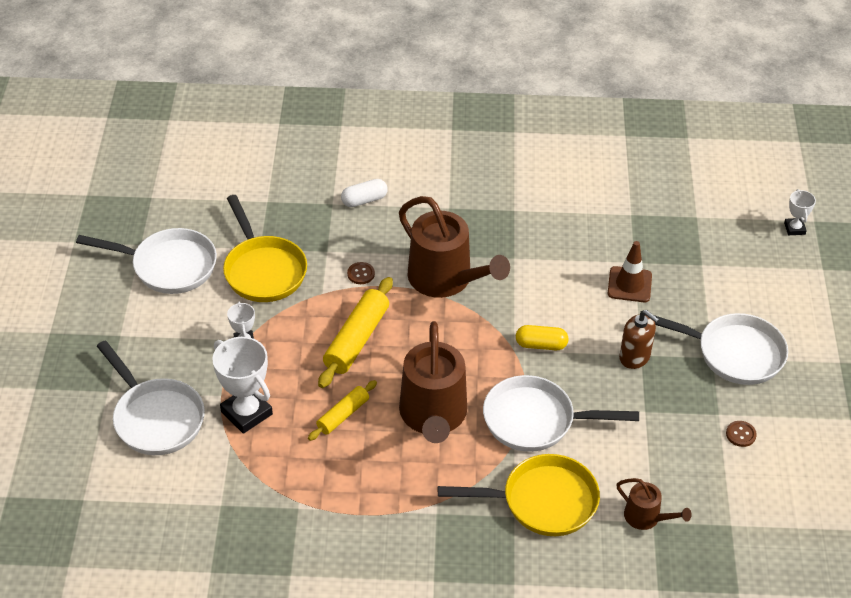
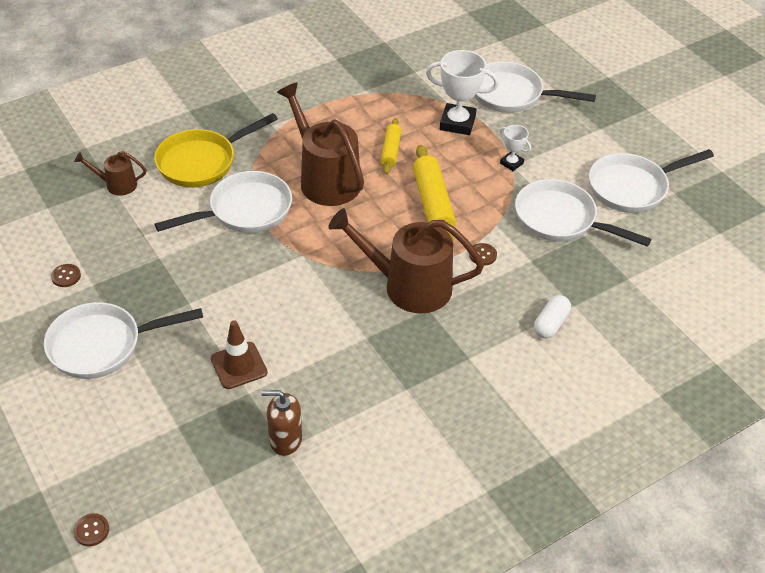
camera: 145 degrees right, 0 degrees up
yellow pan [223,195,307,302] -> white pan [515,179,652,247]
yellow capsule [516,325,569,350] -> none
brown soap dispenser [619,310,659,369] -> brown soap dispenser moved to [261,390,302,456]
white trophy [784,189,816,235] -> brown button [73,513,109,546]

